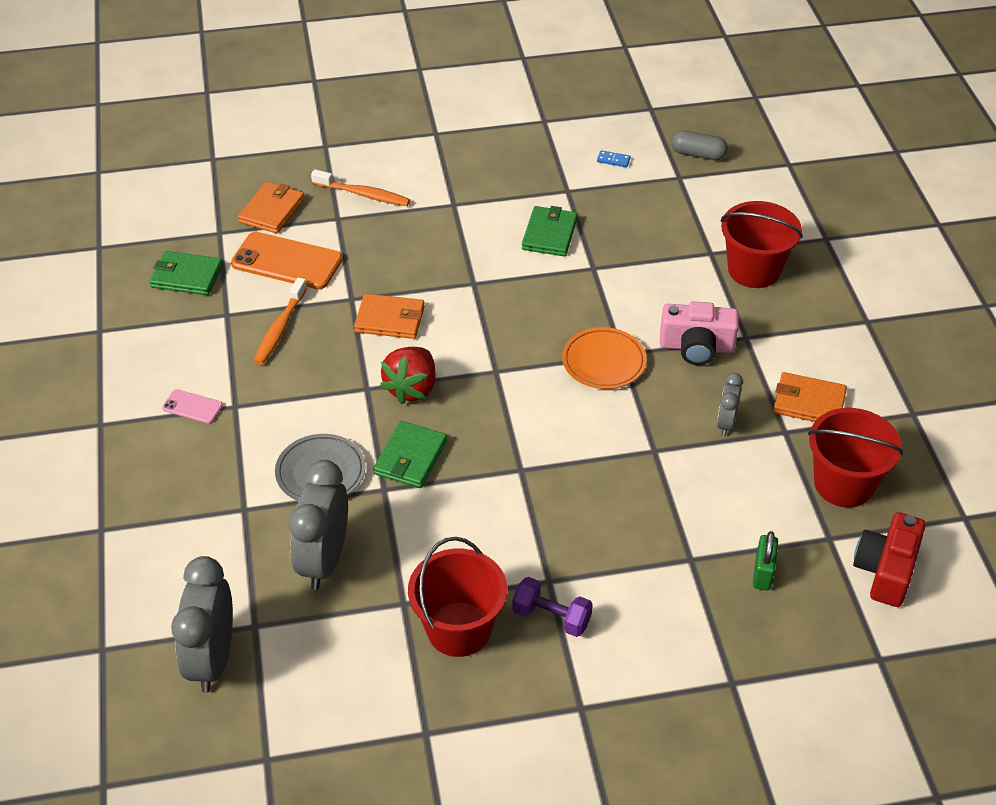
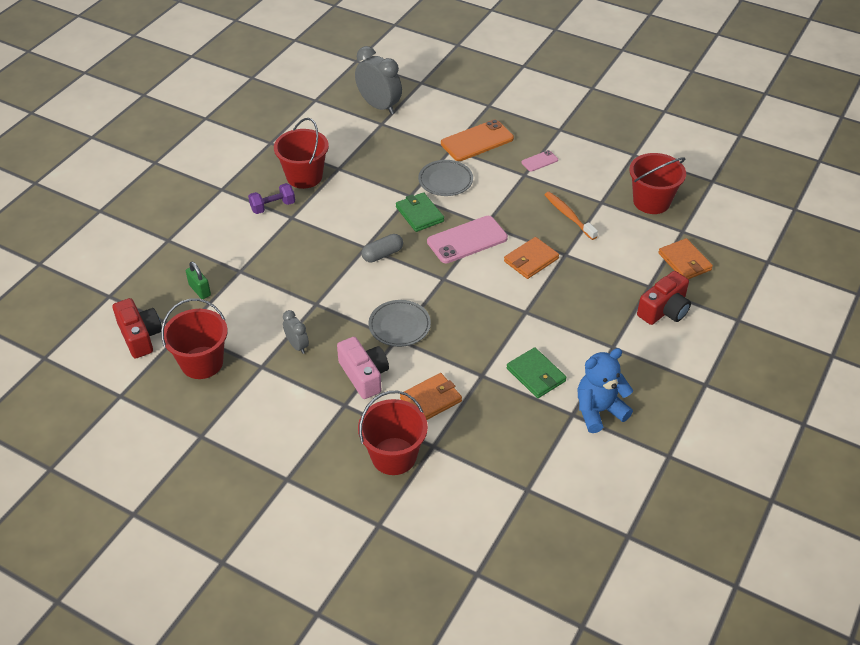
camera: 130 degrees right, 0 degrees up
green wallet [150,251,223,295] -> red bucket [629,153,686,214]
orange phone [231,232,343,289] -> orange phone moved to [441,120,514,161]
grey clock [289,460,348,590] -> none
orange toothbrush [311,169,410,206] -> red camera [637,271,691,325]
red strawberry [380,347,436,404] -> pink phone [427,216,508,263]
orange plate [562,327,647,389] -> grey plate [369,300,431,347]
blue domino [597,150,631,167] -> none
pink camera [660,301,739,365] -> pink camera turned 105 degrees clockwise [337,337,389,399]
grey capsule [671,130,728,160] -> grey capsule moved to [361,234,403,262]
orange wallet [773,372,847,422] -> orange wallet moved to [400,373,462,420]
none -> blue teddy bear [578,348,633,433]

